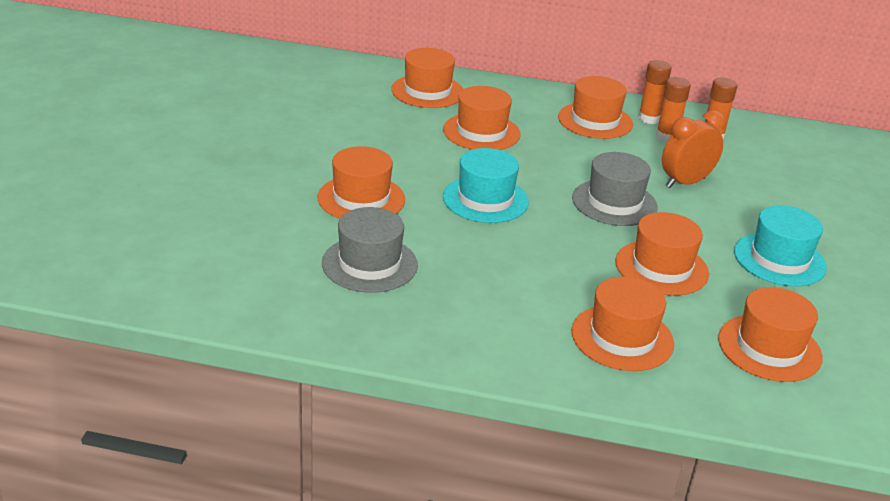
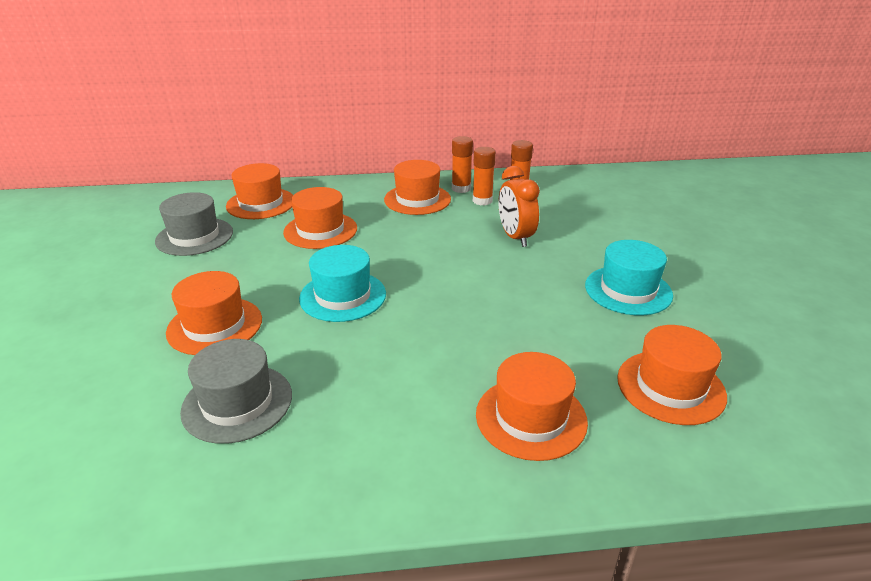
camera: 15 degrees left, 0 degrees up
grey hat [572,152,658,226] -> grey hat moved to [155,192,233,256]
orange hat [615,212,709,296] -> none
orange clock [662,110,725,188] -> orange clock turned 60 degrees counterclockwise [499,166,540,247]

